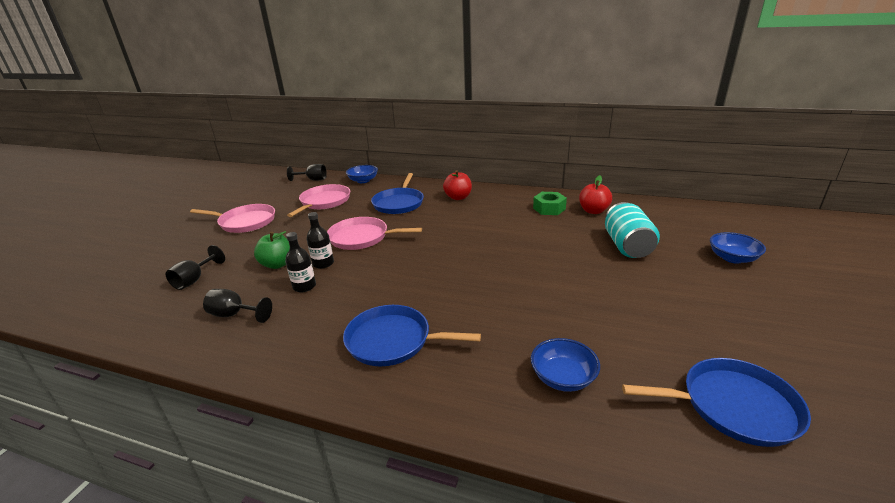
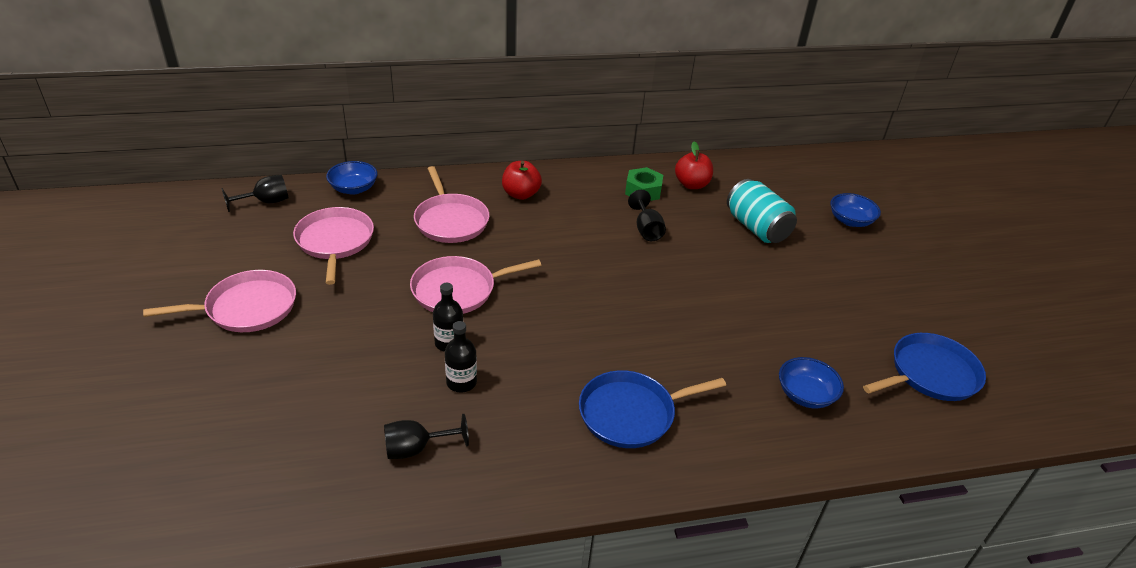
camera: 35 degrees left, 10 degrees up
black goblet [166,245,225,290] -> black goblet moved to [628,190,666,241]
green apple [254,231,290,269] -> none
blue pan [371,173,424,214] -> pink pan [414,166,490,243]

